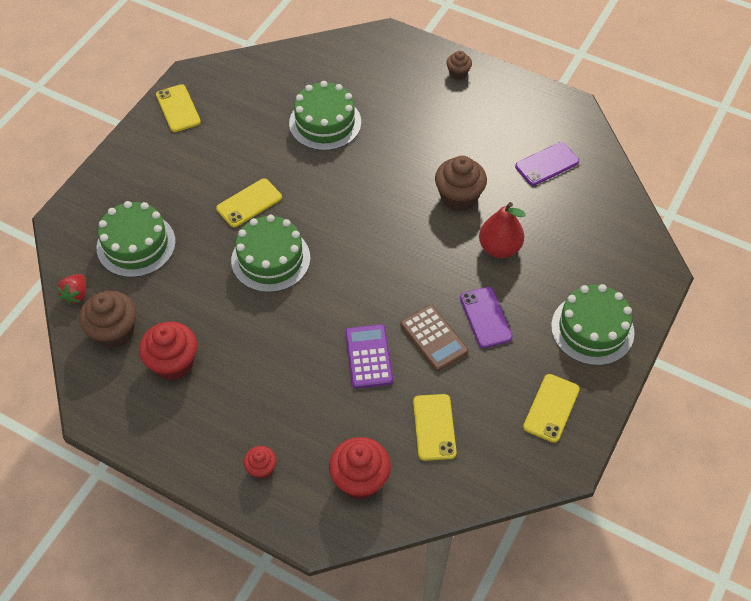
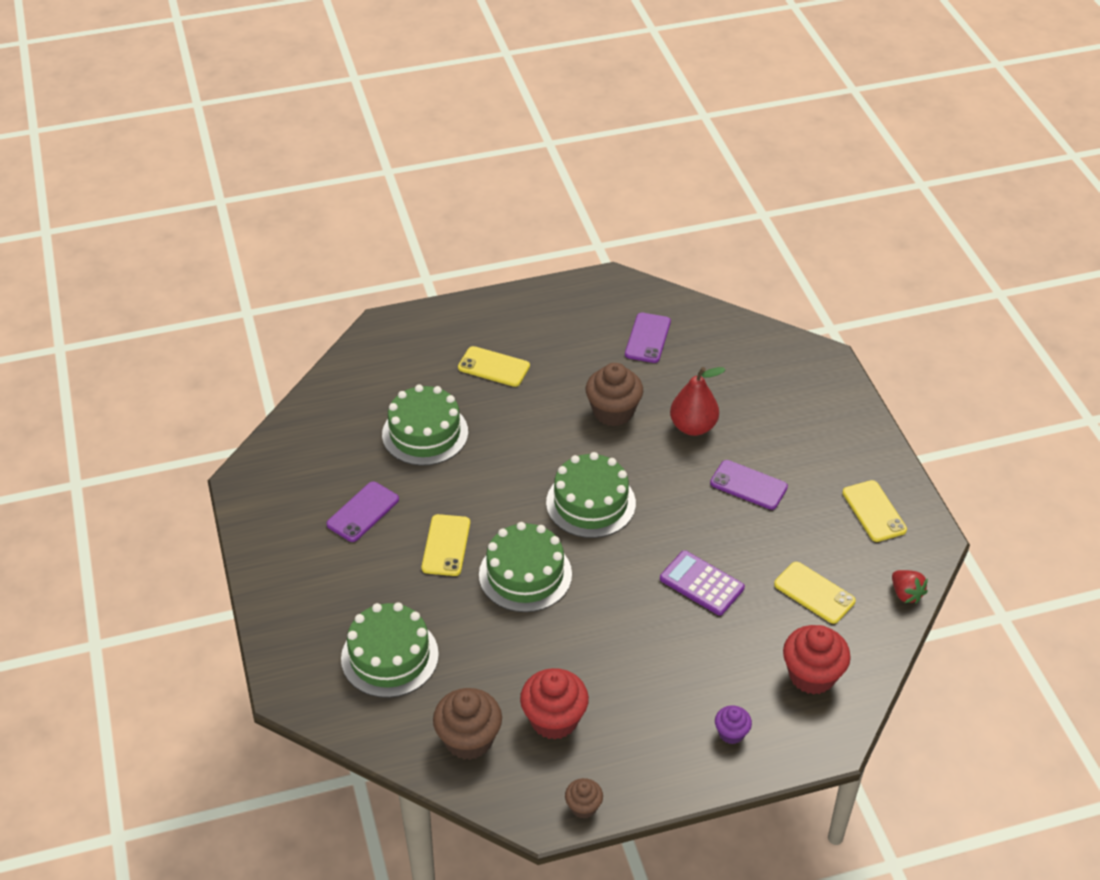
camera: 45 degrees left, 10 degrees down
red strawberry [56,274,86,305] -> red strawberry moved to [892,570,928,604]
yellow phone [156,84,201,132] -> yellow phone moved to [458,346,530,387]
red cupcake [244,446,277,479] -> purple cupcake [715,705,752,744]
brown calculator [400,305,469,371] -> none
brown cupcake [446,51,472,80] -> brown cupcake moved to [565,778,603,819]
green cake [551,284,635,366] -> green cake moved to [546,452,636,538]
none -> purple phone [326,481,399,542]

